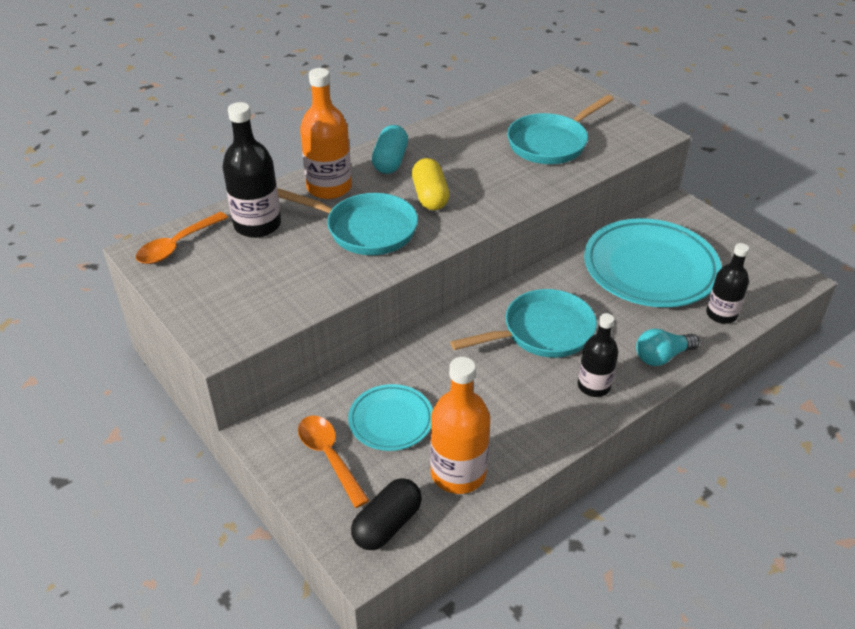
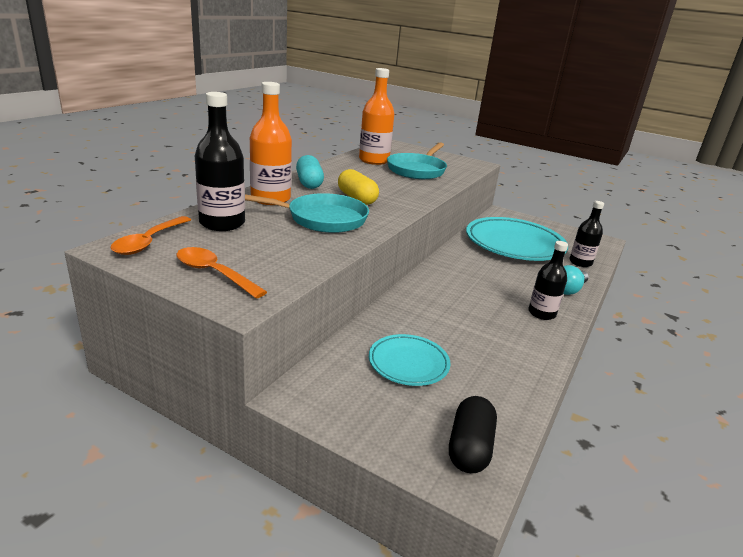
camera: 25 degrees left, 15 degrees down
orange spoon [298,416,370,508] -> orange spoon moved to [177,247,267,299]
orange bottle [430,357,490,494] -> orange bottle moved to [359,68,394,165]
turquoise pan [450,289,597,358] -> none

